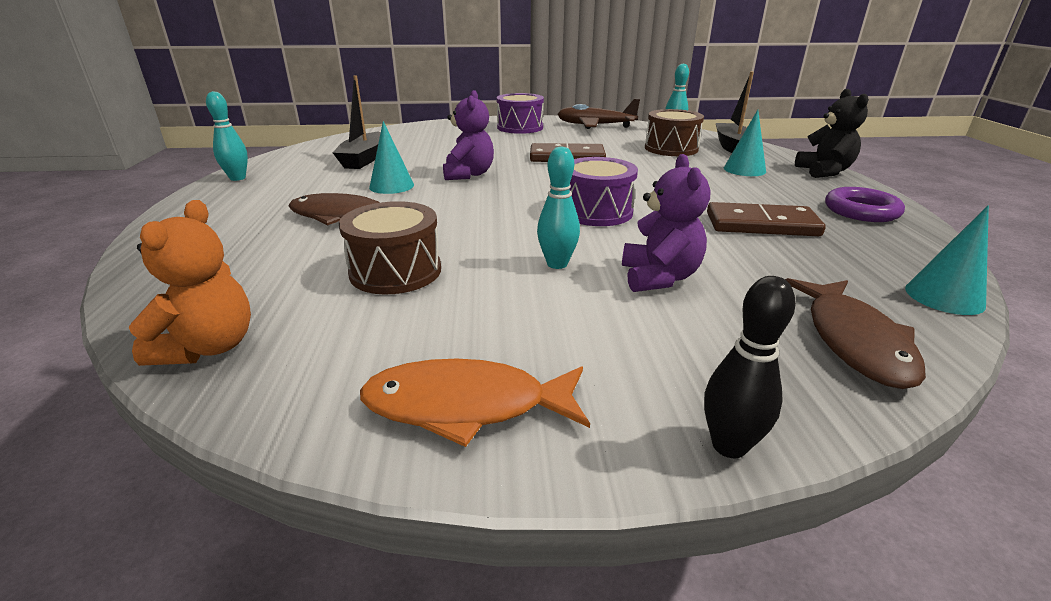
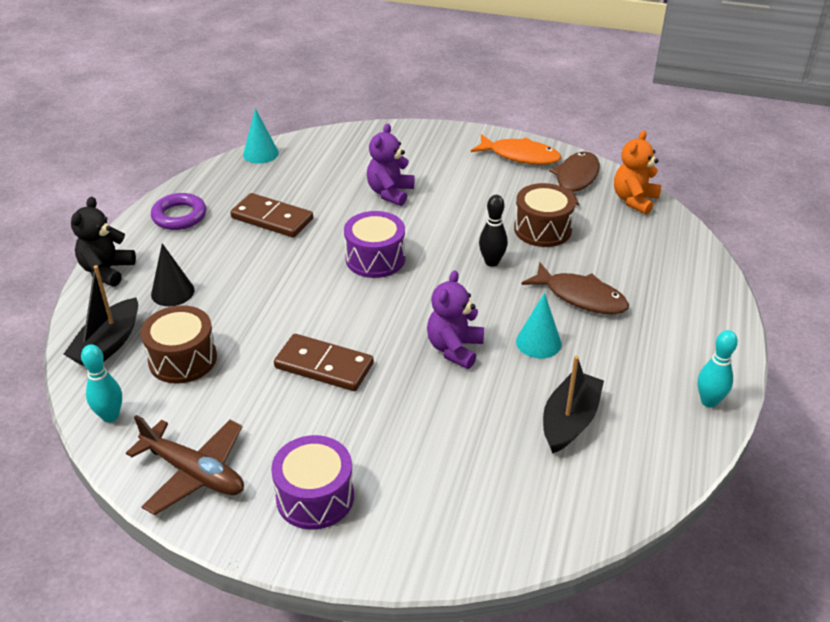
camera: 160 degrees left, 10 degrees up
turquoise bowling pin [537,146,580,269] -> none
black bowling pin [704,276,796,458] -> black bowling pin moved to [479,195,508,267]
turquoise cone [724,110,766,176] -> black cone [151,243,194,306]
brown fish [785,278,926,389] -> brown fish moved to [549,152,600,206]

